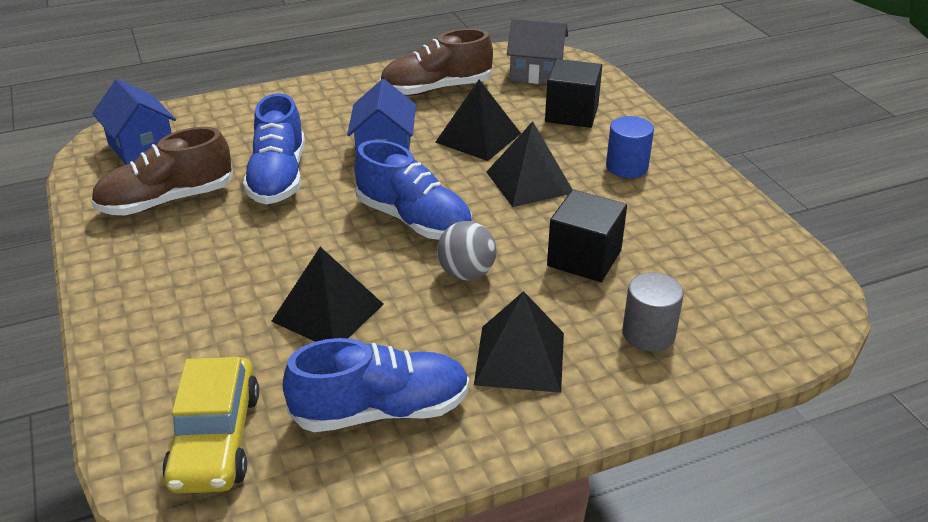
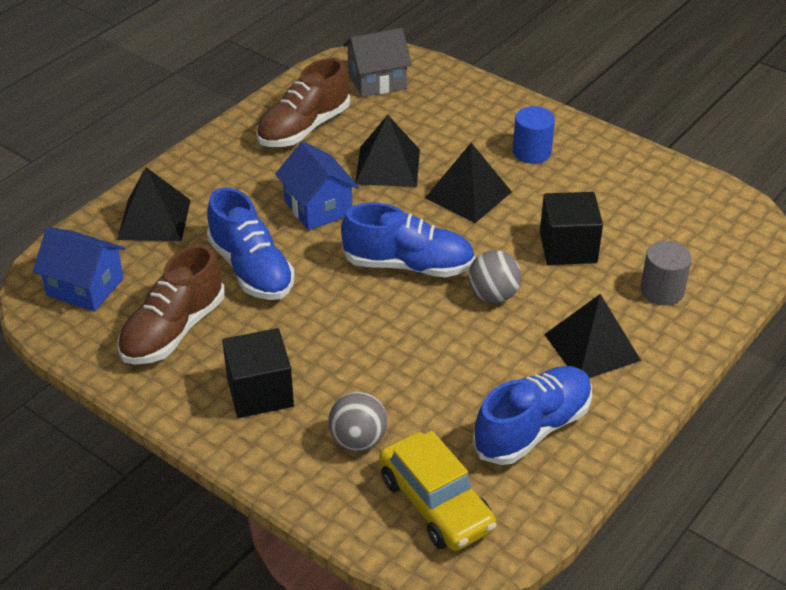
camera: 30 degrees left, 5 degrees up
black pyramid [271,247,384,342] -> black pyramid moved to [117,167,191,241]
black cube [545,59,602,128] -> black cube moved to [222,328,294,418]
none -> grey ball [328,392,388,451]

